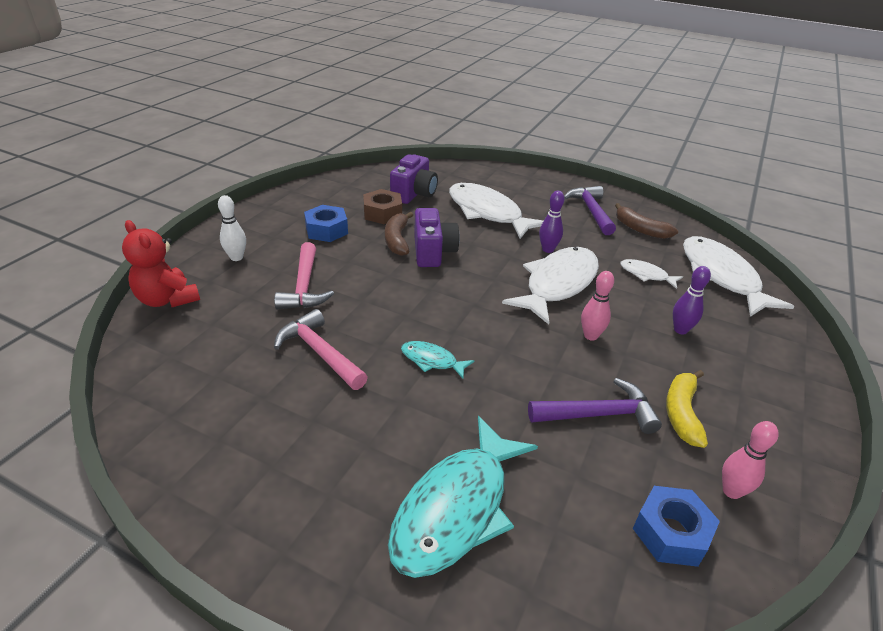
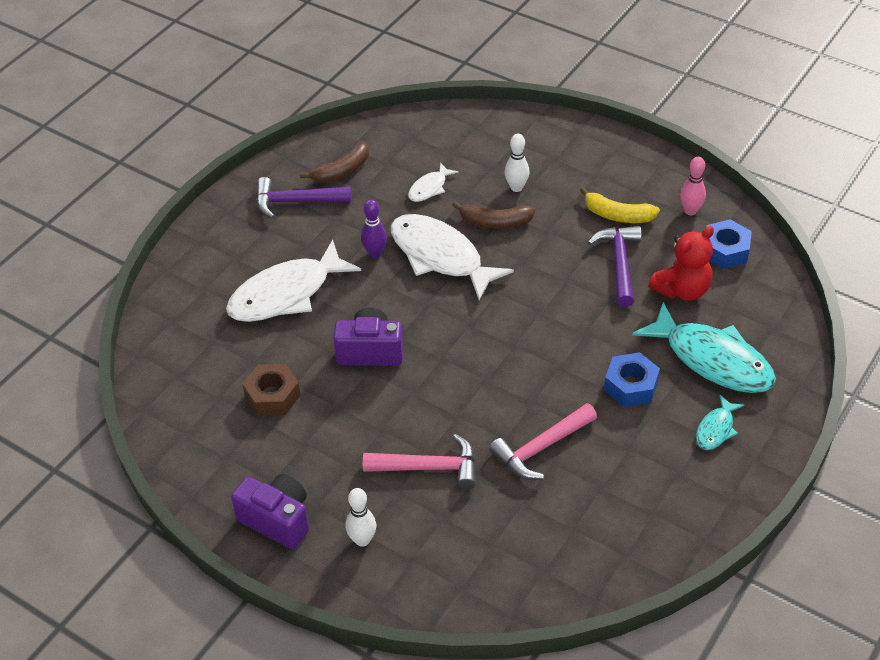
camera: 80 degrees left, 10 degrees up
red teddy bear [122,220,200,307] -> red teddy bear moved to [648,226,714,301]
blue nut [304,205,348,242] -> blue nut moved to [604,352,660,407]
brown banana [385,212,413,256] -> brown banana moved to [452,201,535,229]
purple camera [390,154,438,204] -> purple camera moved to [231,474,309,549]
turquoise fish [401,341,474,379] -> turquoise fish moved to [696,395,744,450]
pink bowling pin [581,271,614,341] -> none
purple bowling pin [673,266,711,334] -> white bowling pin [505,134,530,192]
white fish [683,236,795,317] -> none

